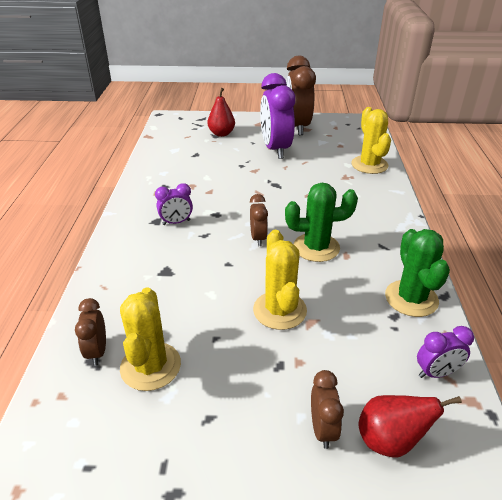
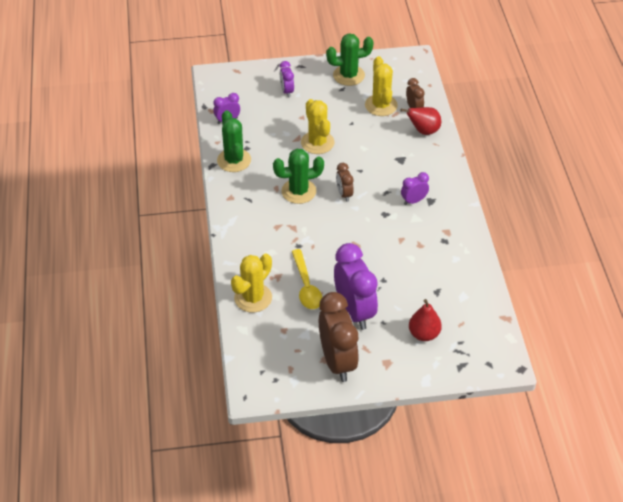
camera: 170 degrees right, 10 degrees up
brown clock [311,370,344,449] -> purple clock [280,61,294,98]
yellow cactus [351,107,391,174] -> yellow cactus turned 60 degrees clockwise [231,254,272,312]
red pear [359,395,462,457] -> red pear moved to [400,107,441,135]
none -> yellow spoon [292,249,322,309]
none -> green cactus [326,33,374,86]

